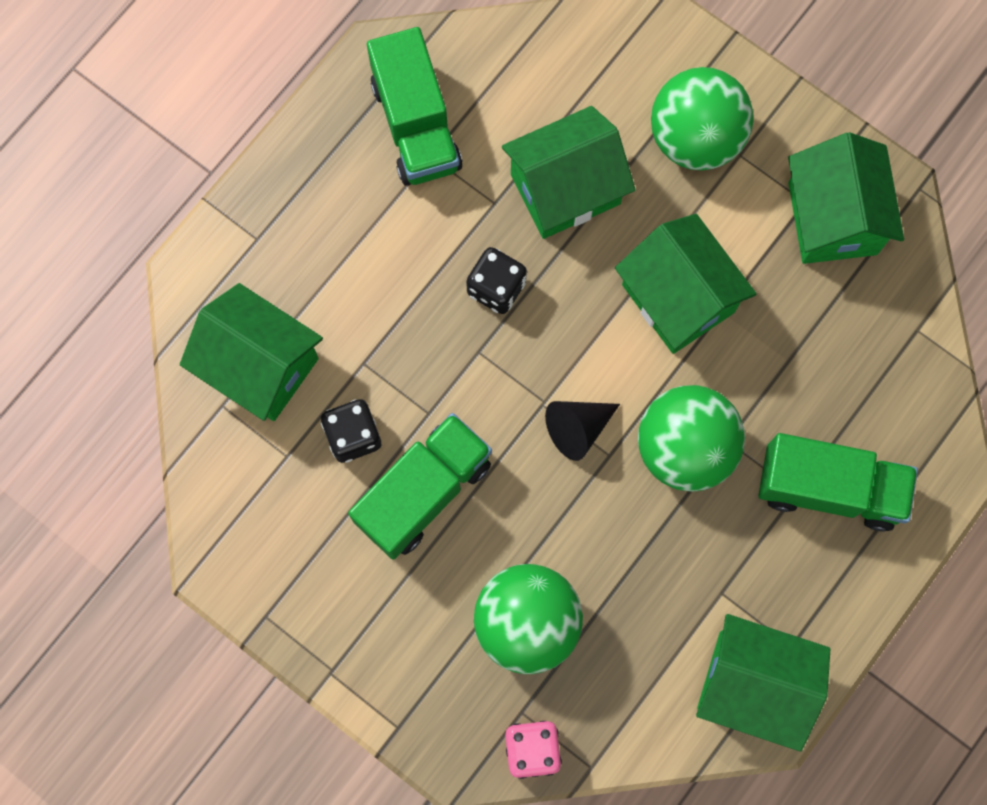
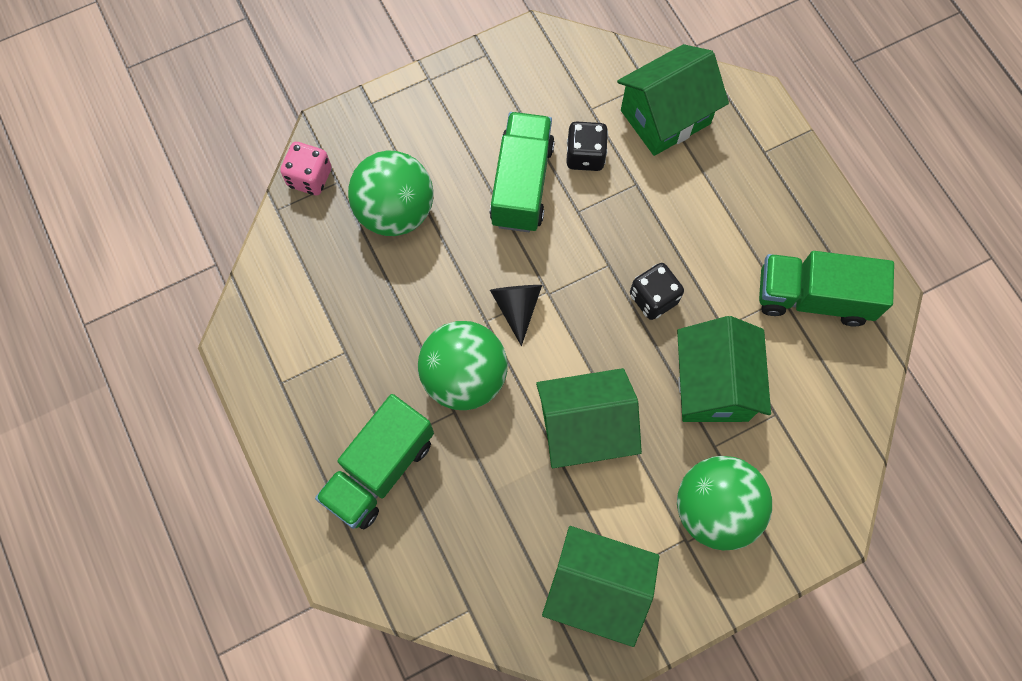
camera: 115 degrees right, 5 degrees down
green truck [348,413,492,559] -> green truck turned 150 degrees counterclockwise [490,112,555,232]
green house [696,614,830,752] -> none

